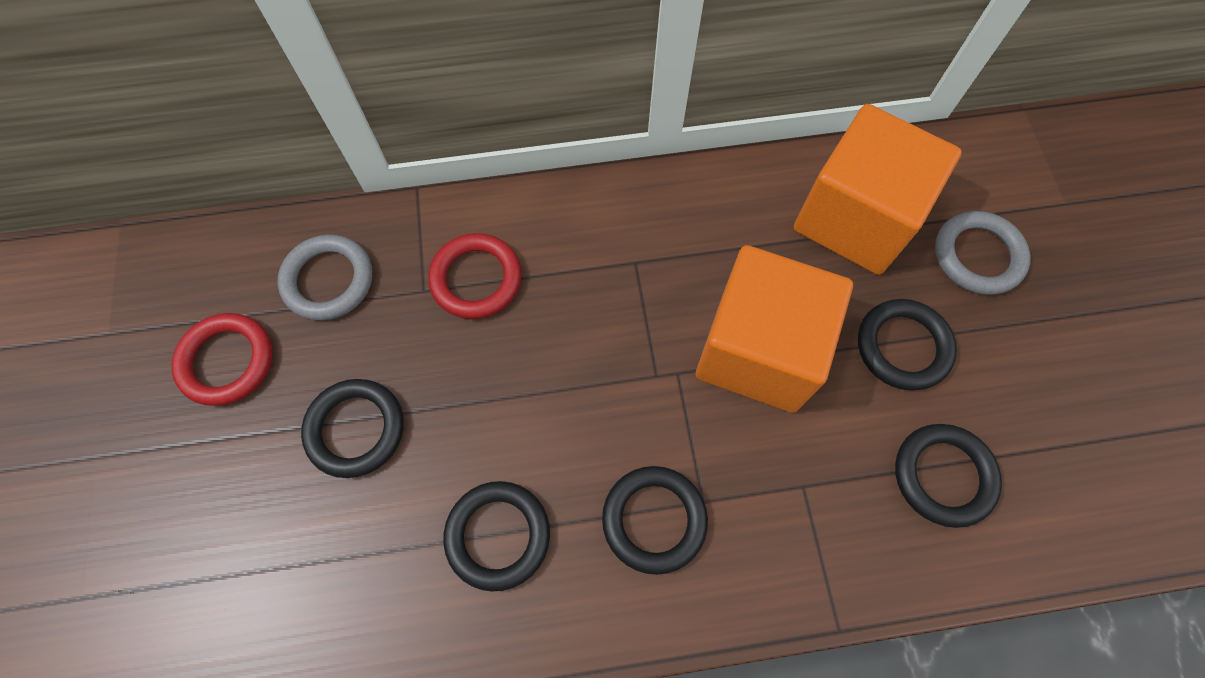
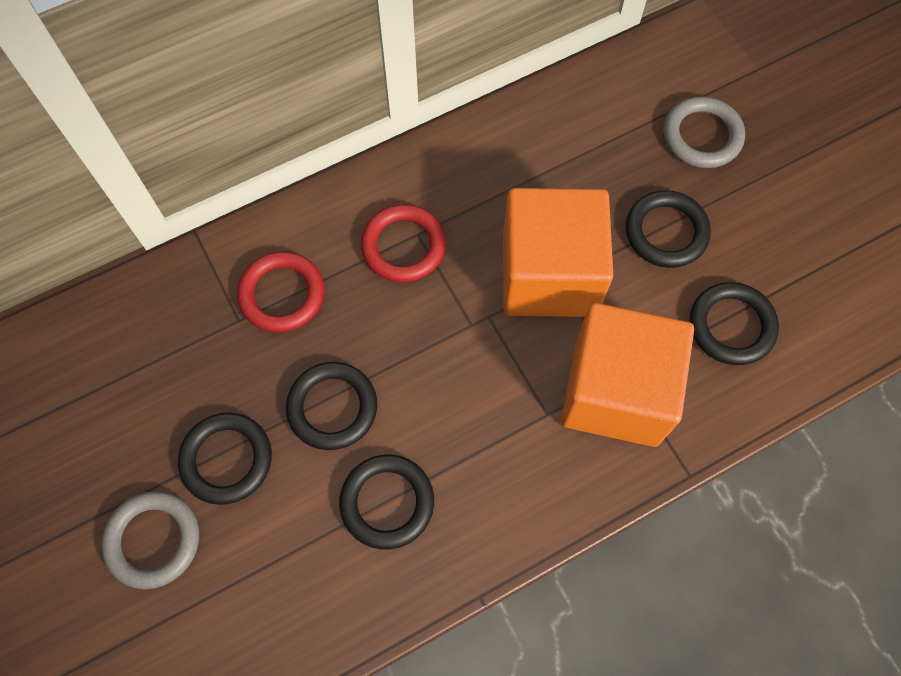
camera: 20 degrees left, 0 degrees up
red ring [171,313,273,406] -> red ring moved to [361,204,446,283]
grey ring [277,234,372,320] -> grey ring moved to [102,491,199,589]
black ring [602,466,708,575] -> black ring moved to [286,362,377,450]
orange cube [794,104,962,275] -> orange cube moved to [561,303,694,447]

